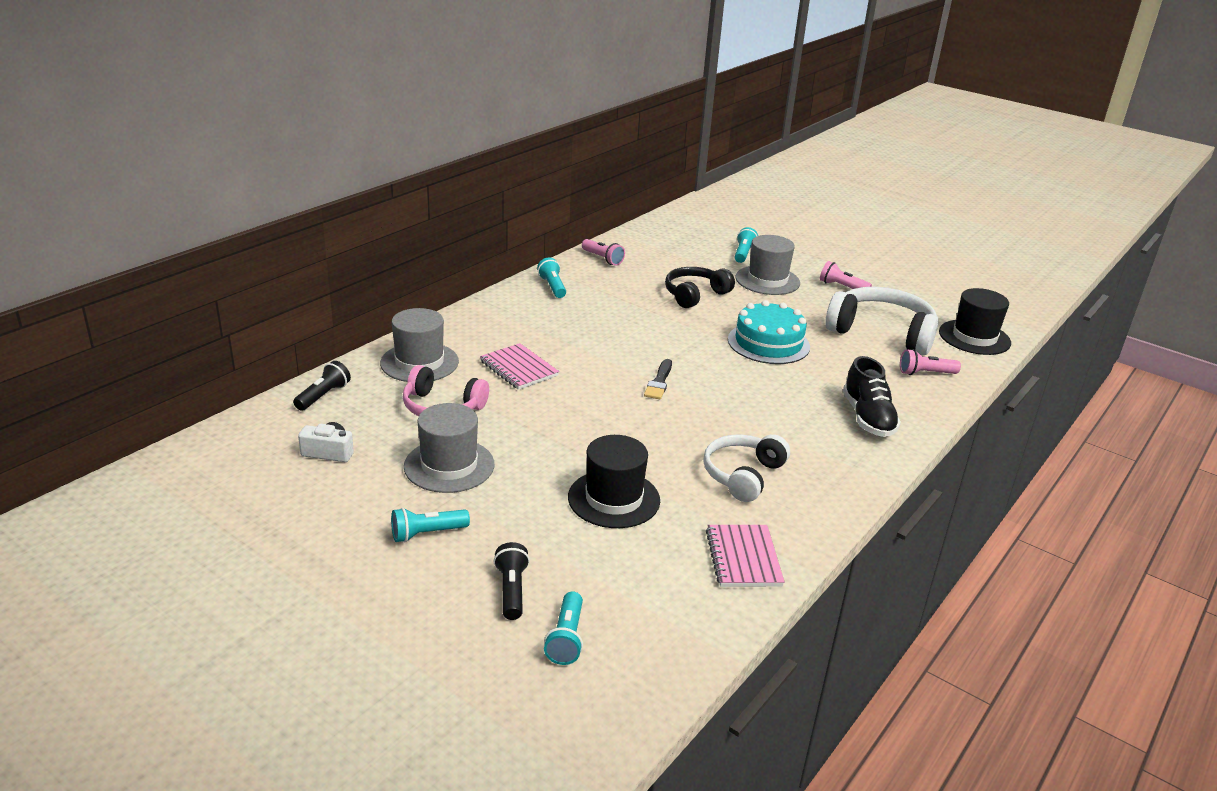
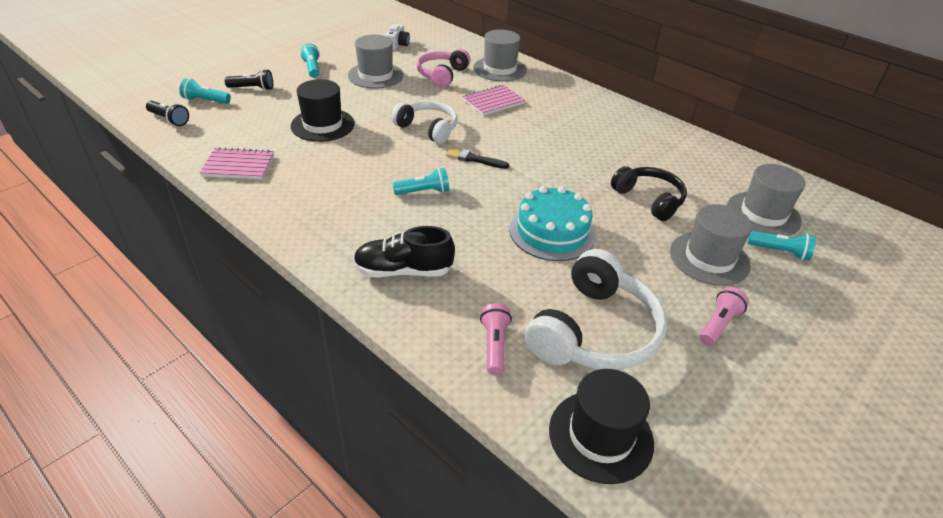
camera: 95 degrees right, 10 degrees up
black flashlight [293,361,351,411] -> black flashlight moved to [146,101,189,126]
turquoise flashlight [537,257,566,298] -> turquoise flashlight moved to [392,168,449,195]
pink flashlight [582,239,625,266] -> none
white headphones [703,434,790,502] -> white headphones moved to [391,101,457,144]
none -> grey hat [727,164,805,236]

